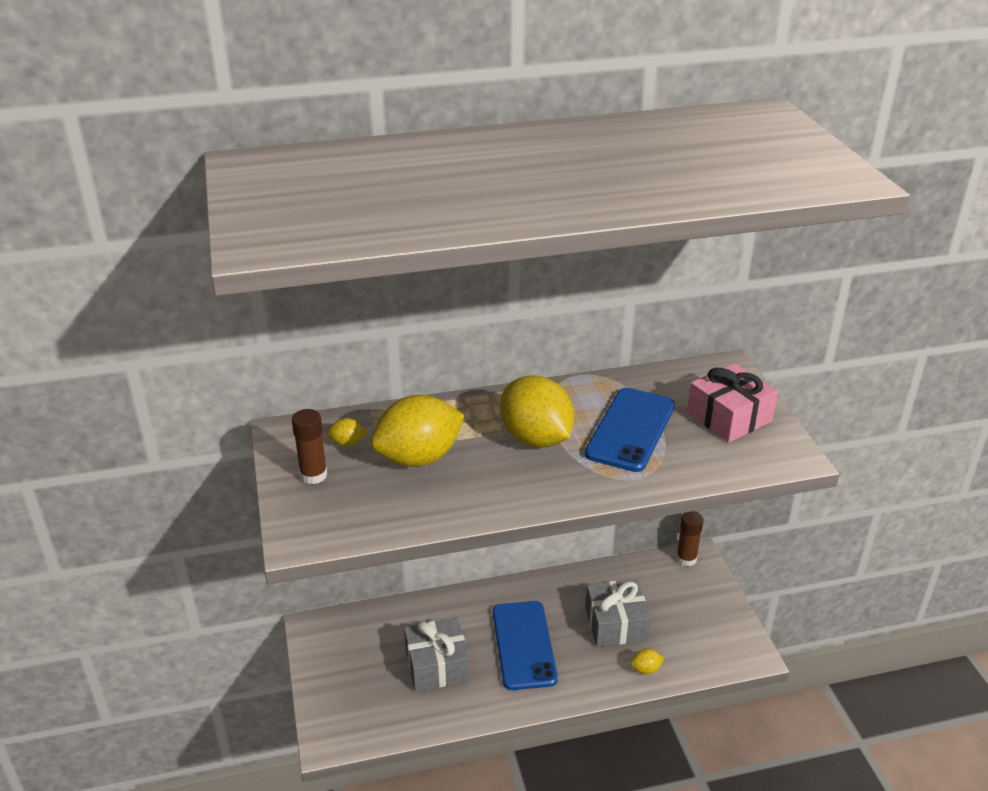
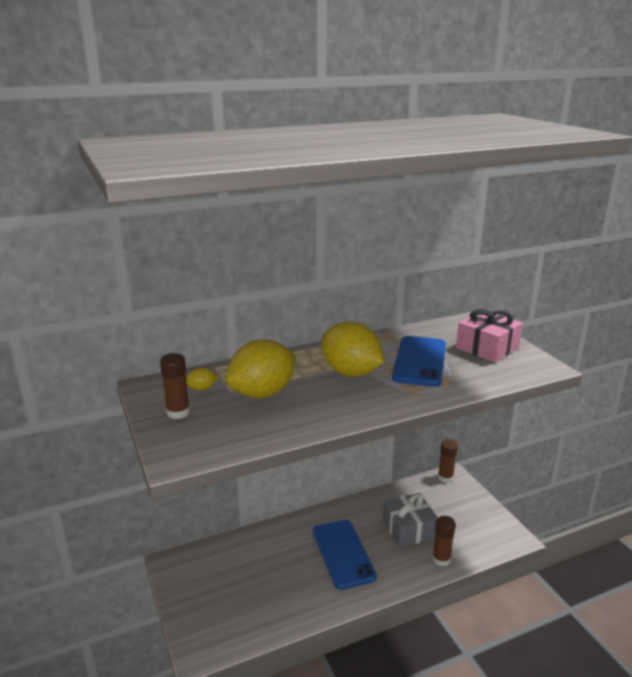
camera: 10 degrees left, 10 degrees down
grey gift [404,618,470,692] -> none
yellow lemon [630,649,664,674] -> brown glue stick [432,516,456,566]

